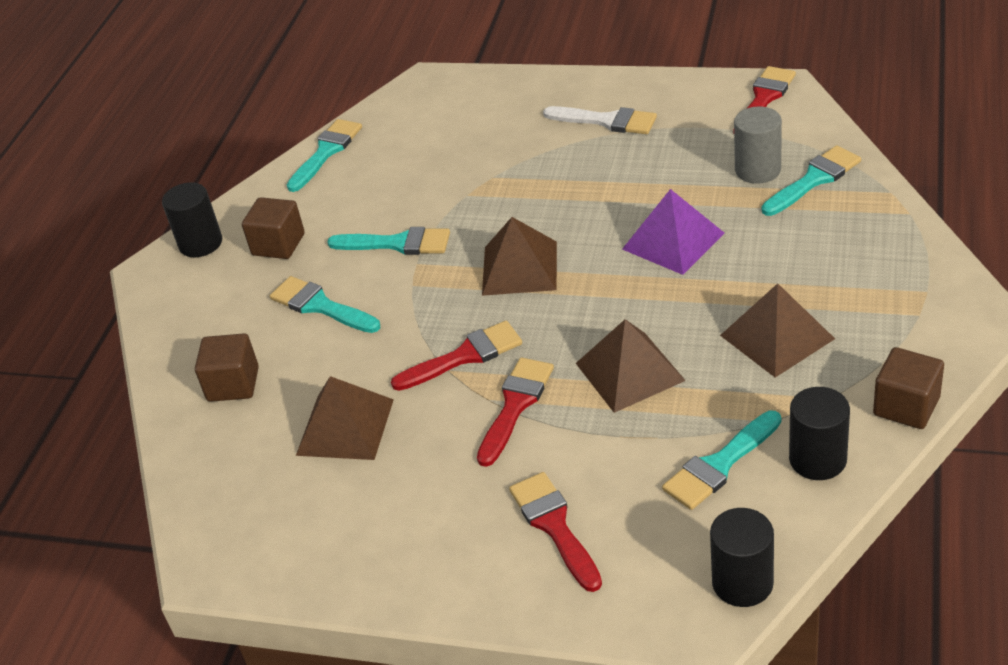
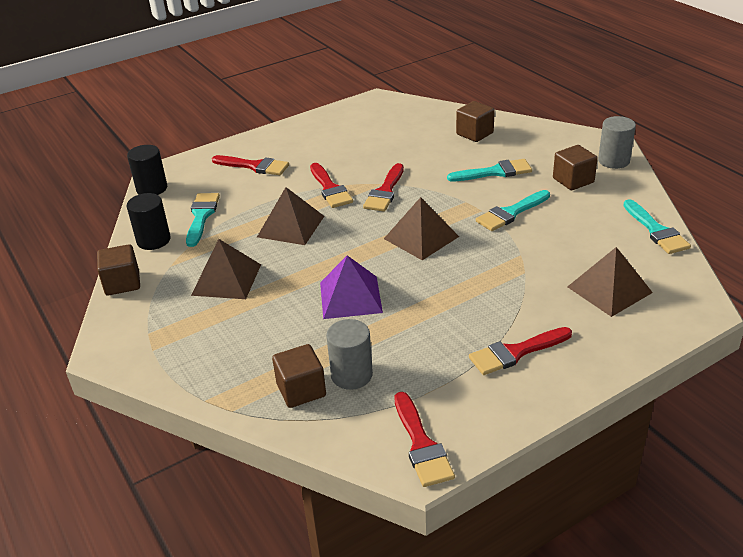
camera: 130 degrees right, 5 degrees down
black cylinder [162,182,222,257] -> grey cylinder [598,116,636,169]
brown pyramid [296,376,394,460] -> brown pyramid moved to [567,247,653,317]
white brush [543,106,657,134] -> red brush [469,327,572,375]
turquoise brush [762,145,861,216] -> brown cube [272,344,326,408]

